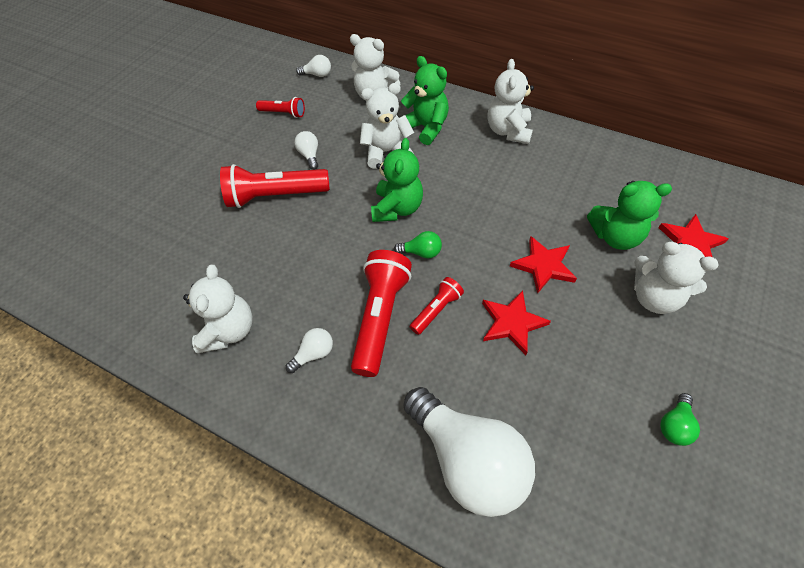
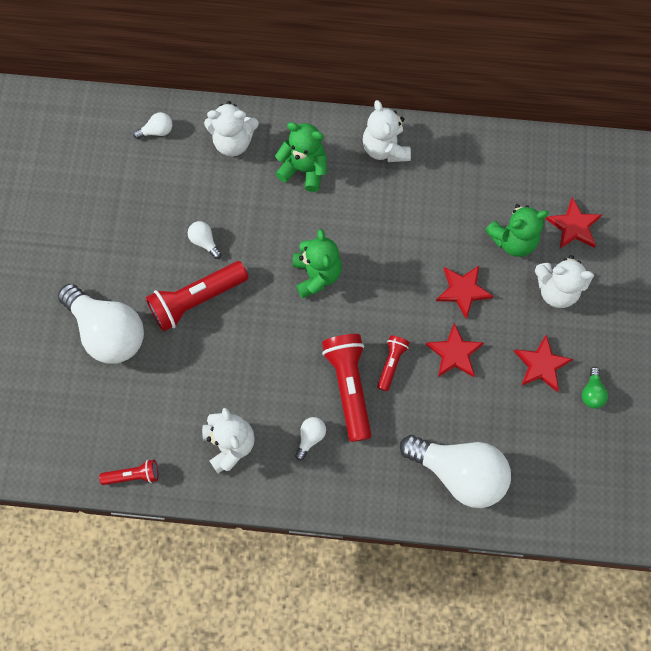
camera: 25 degrees left, 15 degrees up
red flashlight [256,97,305,118] -> red flashlight moved to [99,460,158,485]
white teddy bear [360,83,414,169] -> none
green light bulb [394,231,442,259] -> none
none -> white light bulb [58,284,144,364]
none -> red star [514,335,573,392]

